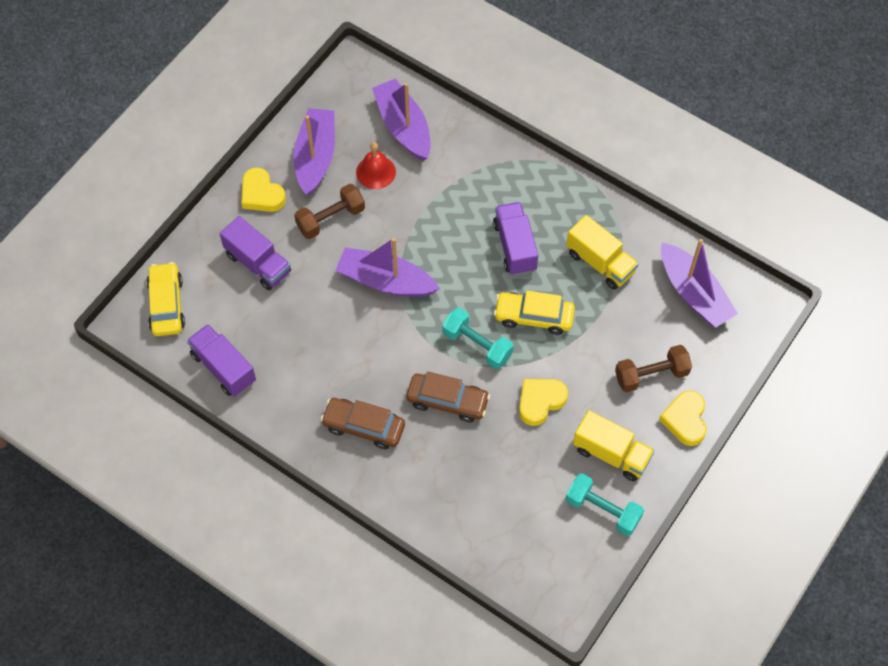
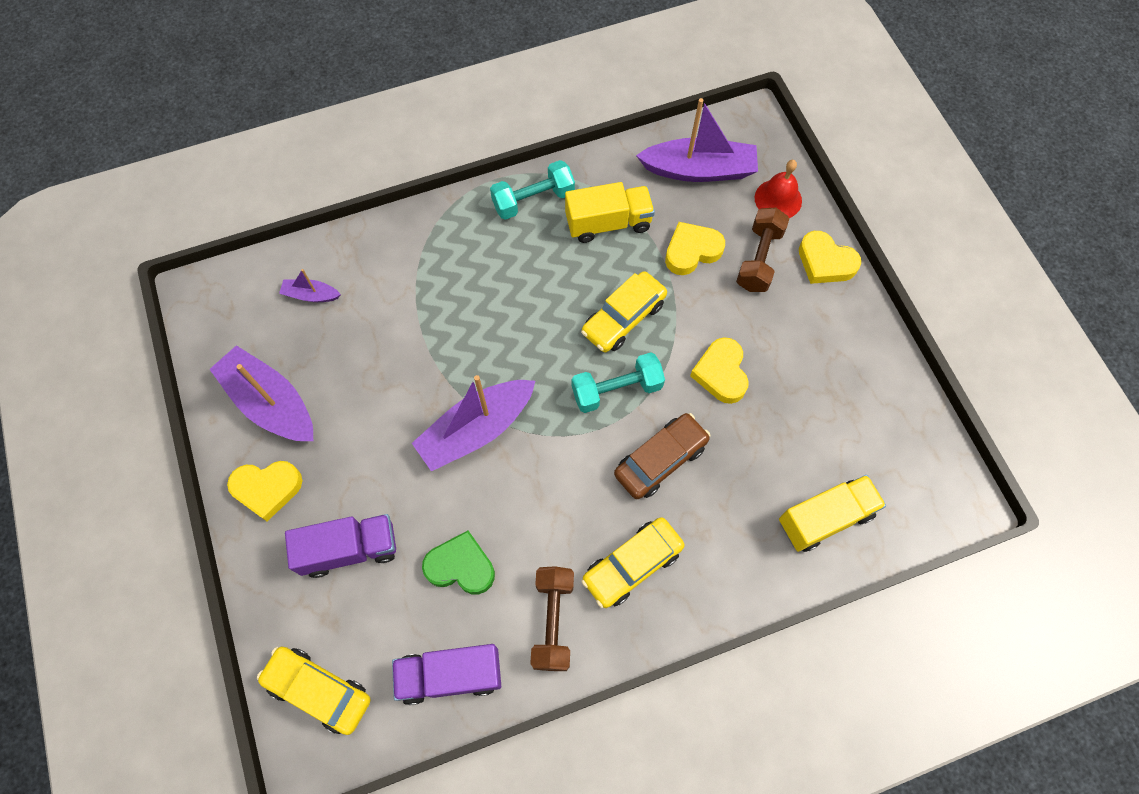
camera: 55 degrees left, 5 degrees up
brown dumbbell [294,184,365,239] -> brown dumbbell moved to [530,566,574,671]
brown car [321,398,405,449] -> yellow car [581,517,684,608]
red bell [356,142,396,189] -> red bell moved to [755,160,802,218]
purple boat [372,79,431,161] -> purple boat [279,269,341,302], size x0.48
purple truck [493,202,538,275] -> none
turquoise dumbbell [566,473,644,536] -> turquoise dumbbell moved to [490,160,575,220]
yellow truck [573,410,655,481] -> yellow truck moved to [779,475,886,552]
none -> green heart [422,531,495,594]
none -> yellow heart [665,222,725,275]

